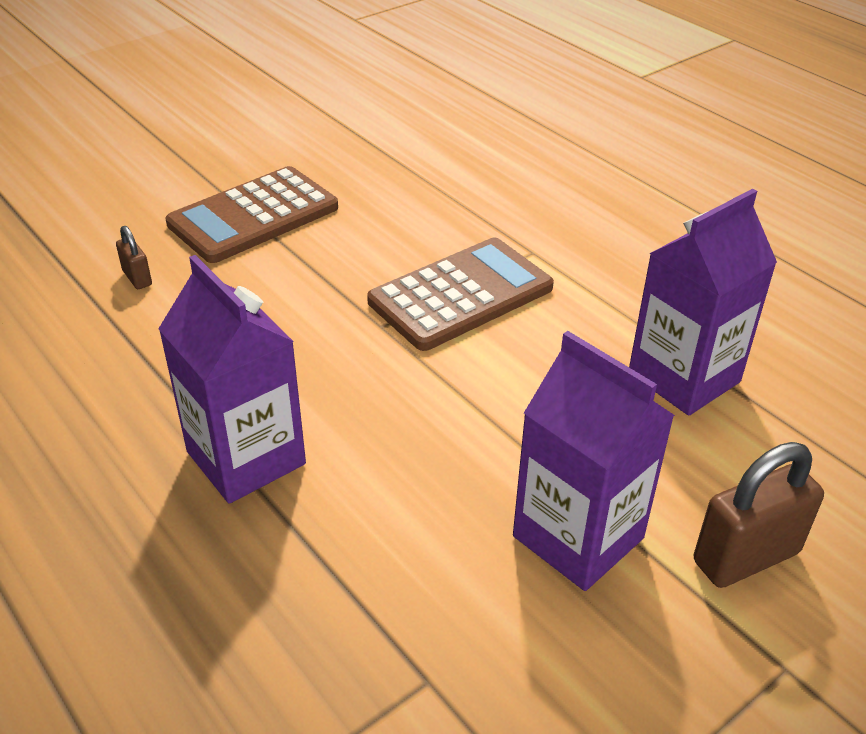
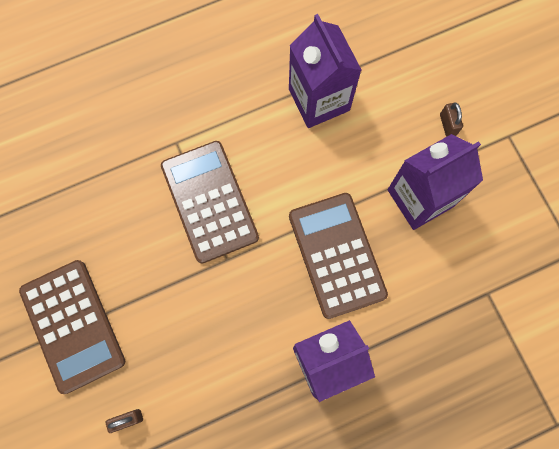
camera: 75 degrees left, 35 degrees up
brown padlock [694,442,824,588] -> brown padlock [440,102,463,137], size x0.51
none -> brown calculator [289,193,388,319]

